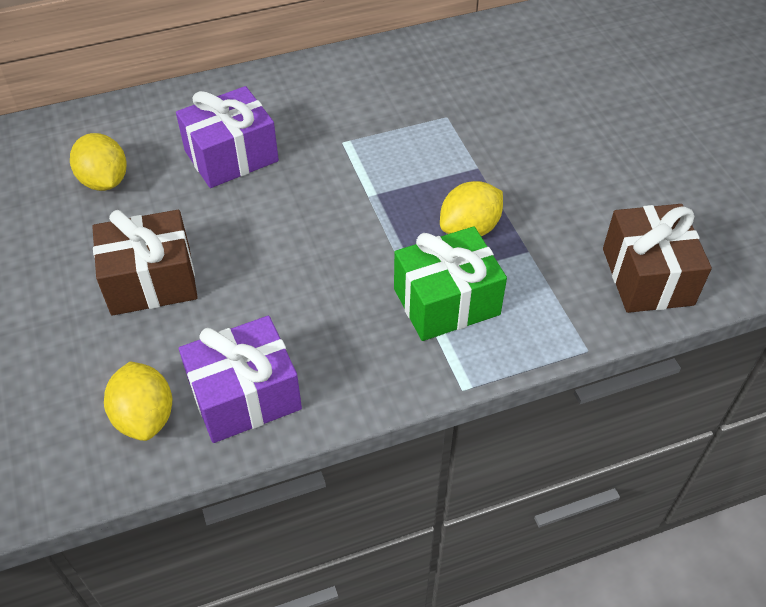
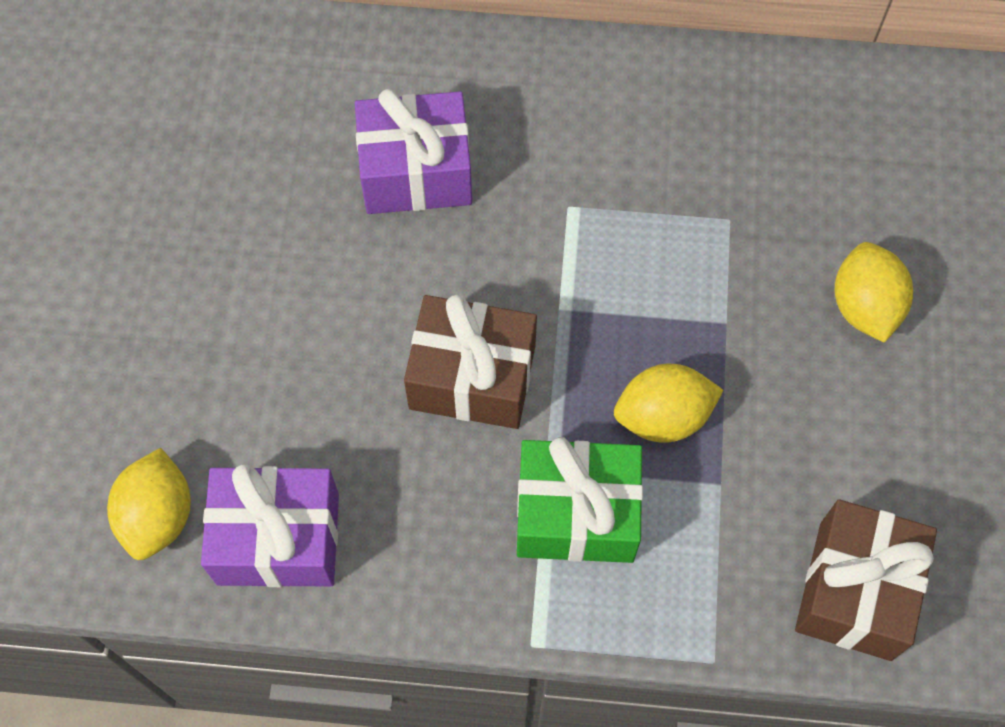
camera: 25 degrees right, 15 degrees up
yellow lemon [70,133,127,191] -> yellow lemon moved to [835,242,913,343]
brown gift [92,210,198,316] -> brown gift moved to [404,295,537,429]

